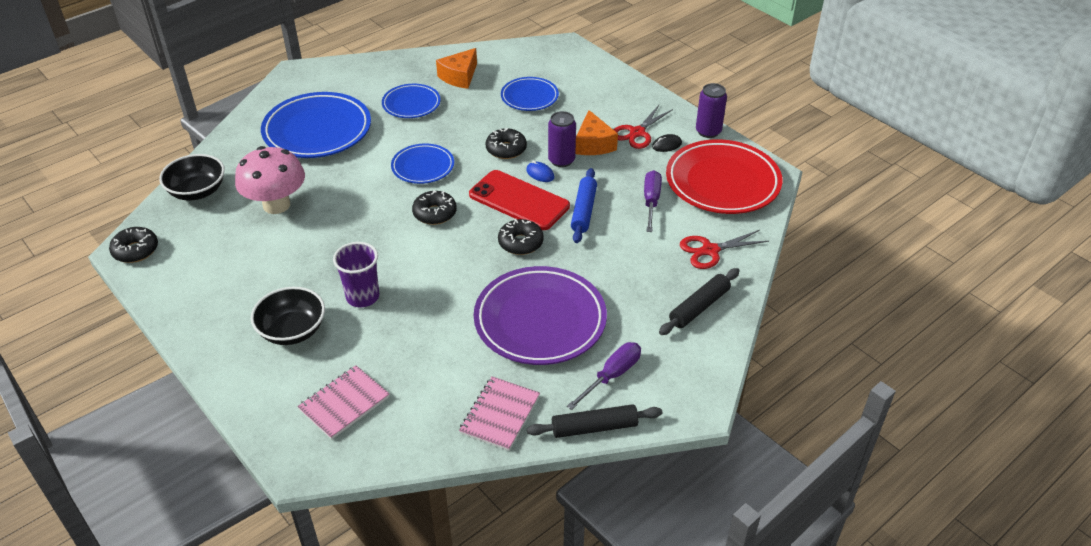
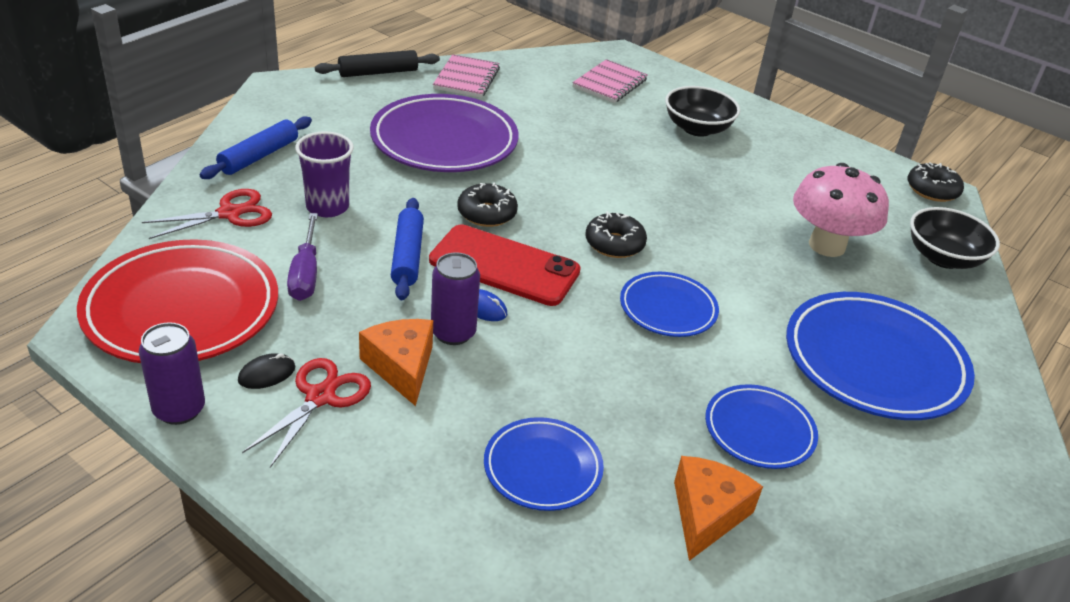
camera: 165 degrees right, 5 degrees down
purple cup [333,242,379,307] -> purple cup moved to [295,131,354,217]
black donut [486,128,527,159] -> none
purple screwdriver [567,342,641,410] -> none
black rolling pin [659,268,740,335] -> blue rolling pin [200,116,312,179]

